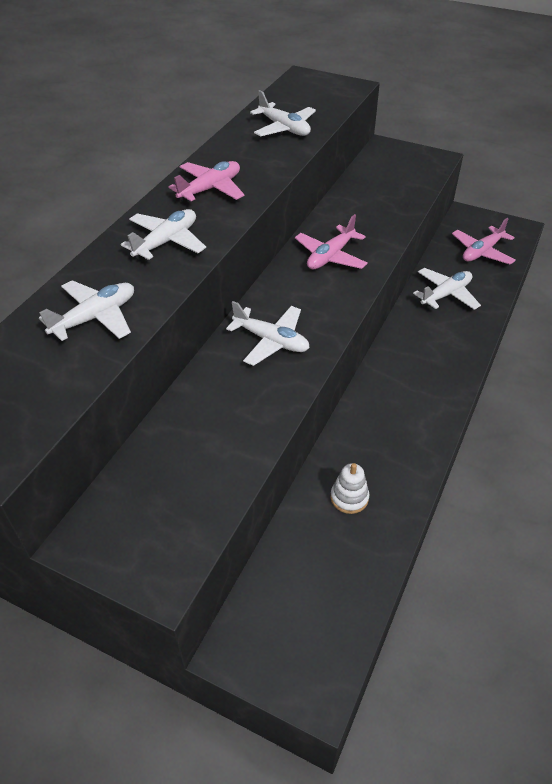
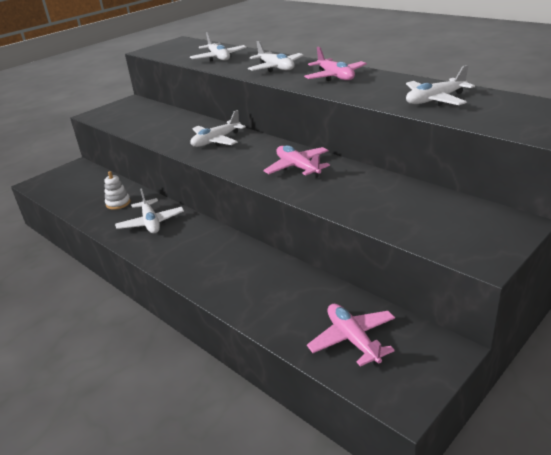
camera: 110 degrees right, 15 degrees down
white plane [413,268,481,310] -> white plane moved to [115,188,184,233]

